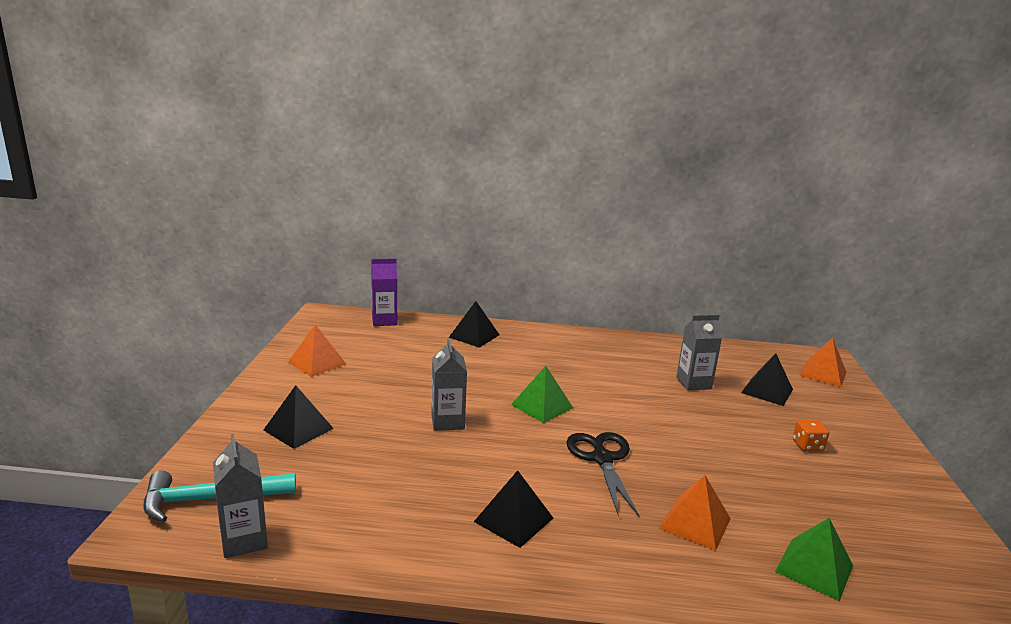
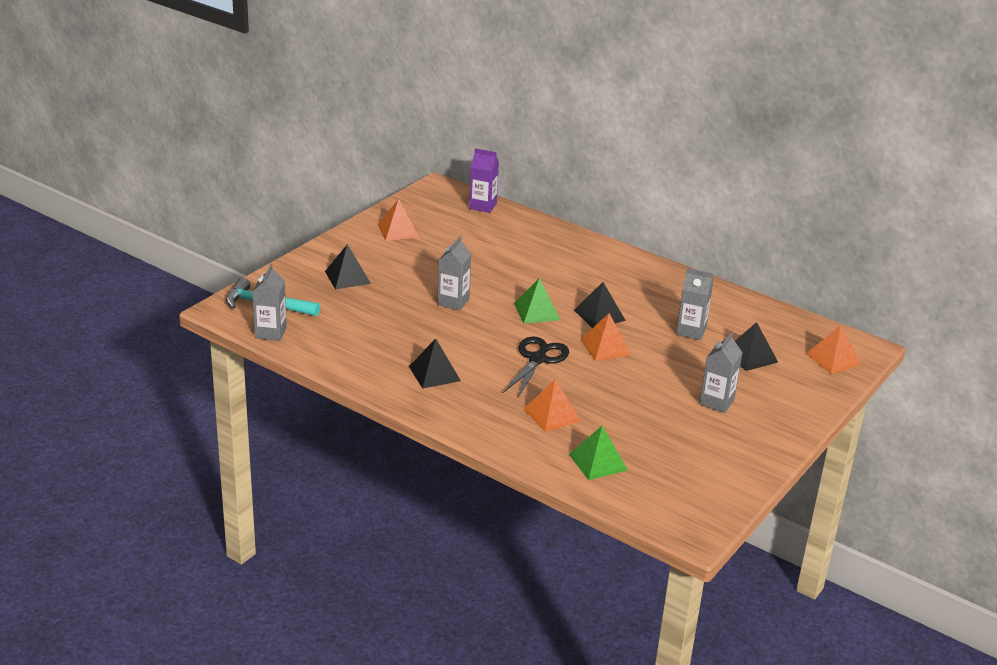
camera: 30 degrees right, 10 degrees up
black pyramid [449,301,499,348] -> black pyramid moved to [574,282,626,328]
orange dice [793,419,829,451] -> grey carton [700,332,742,413]
none -> orange pyramid [580,313,631,361]

